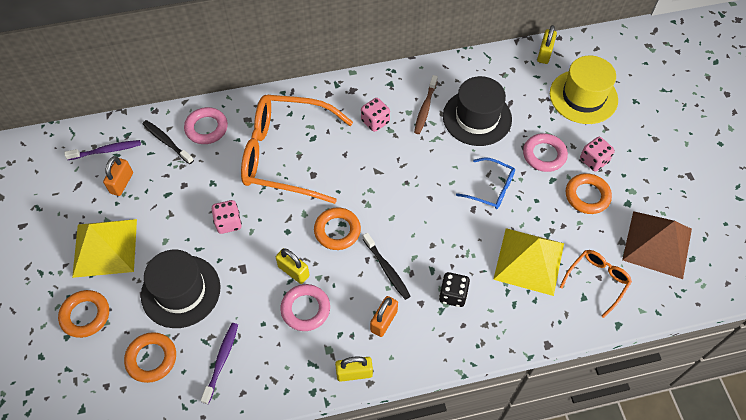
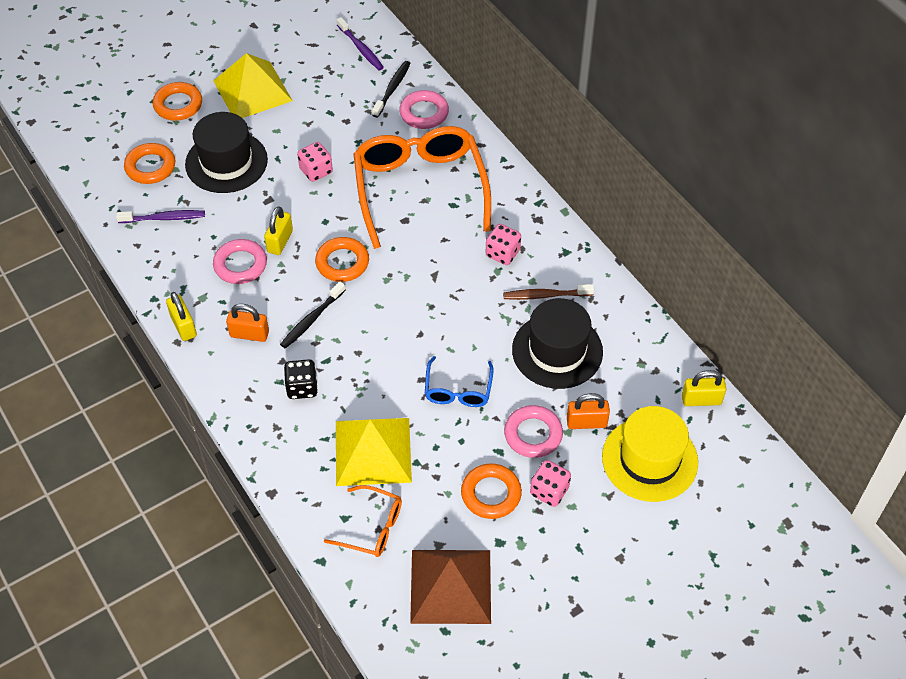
camera: 70 degrees right, 5 degrees down
orange padlock [103,156,133,196] -> orange padlock moved to [567,393,610,429]

